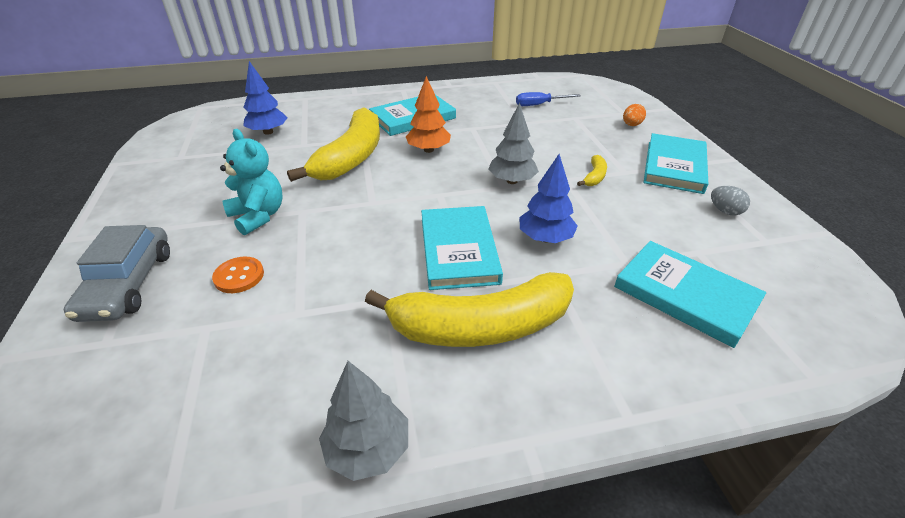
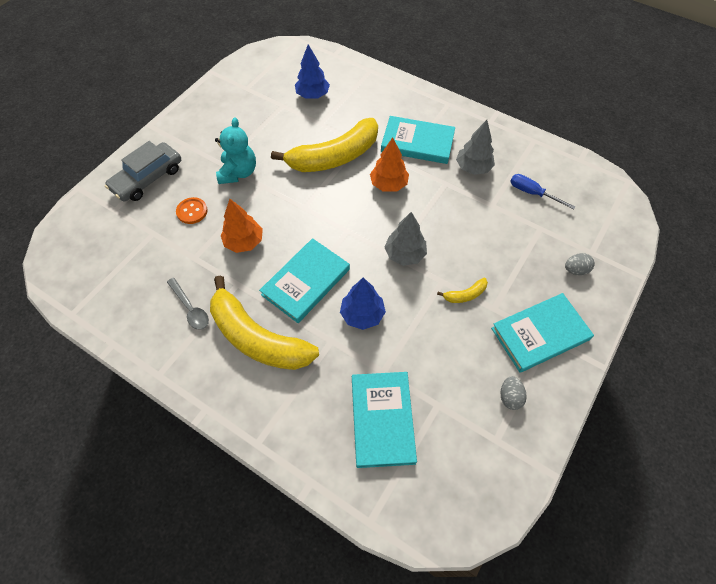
camera: 45 degrees right, 20 degrees up
grey tree [319,361,408,481] -> grey tree moved to [456,120,495,175]
orange egg [623,104,646,126] -> grey egg [565,253,595,275]
none -> grey spoon [167,278,209,330]
none -> orange tree [221,199,263,253]

